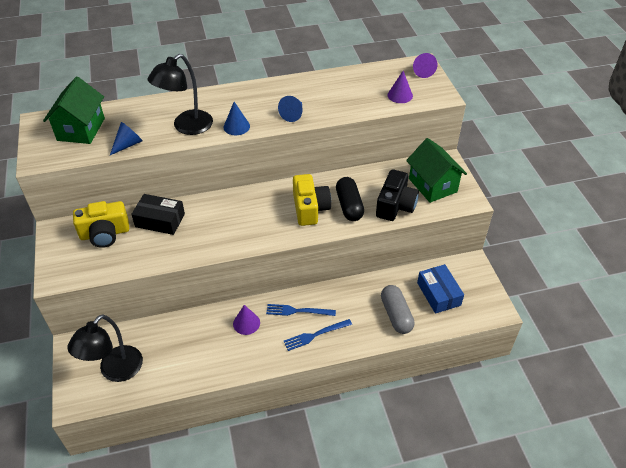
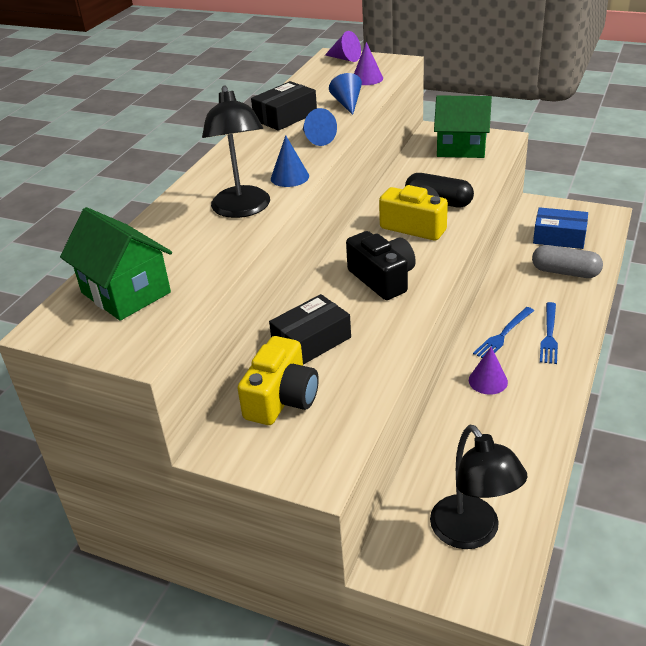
camera: 50 degrees left, 10 degrees down
blue cone [110,122,142,155] -> blue cone moved to [329,73,362,115]
black camera [376,169,419,221] -> black camera moved to [346,231,416,300]
none -> black box [251,81,317,131]

